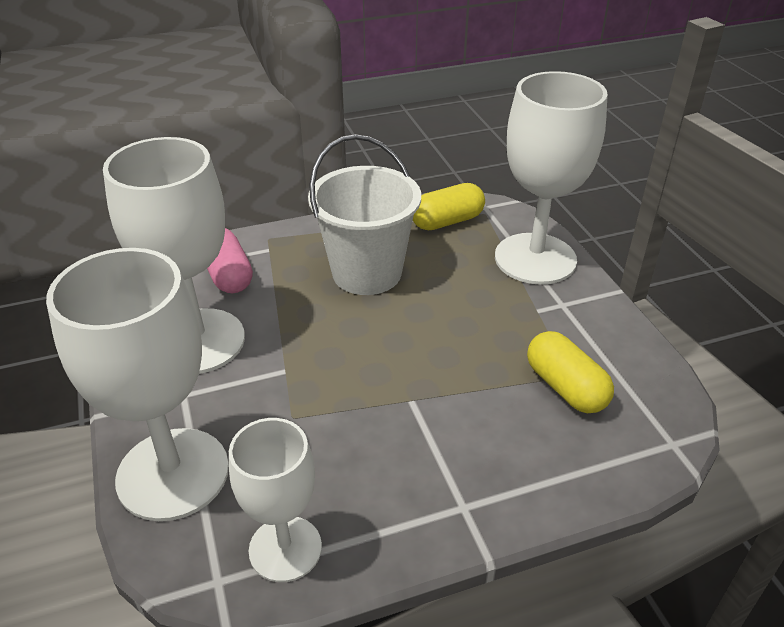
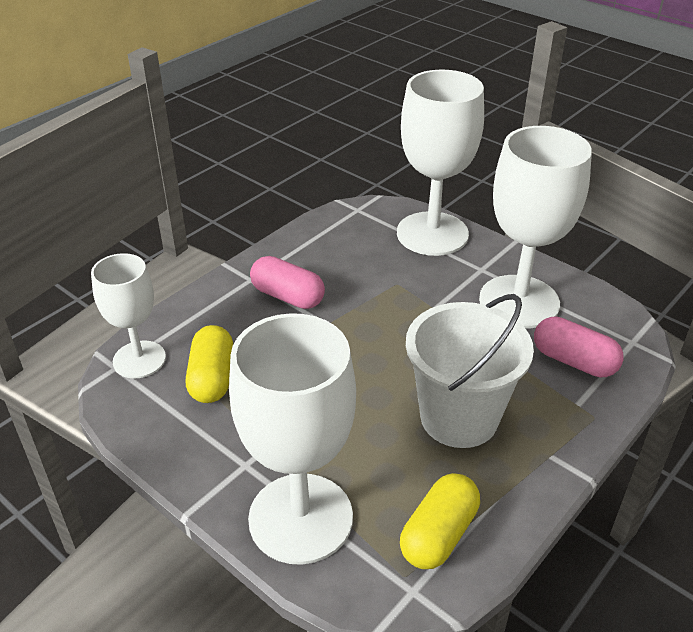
camera: 150 degrees right, 0 degrees up
white goblet [229,418,322,582] -> white goblet moved to [91,253,166,378]
yellow capsule [527,331,614,413] -> yellow capsule turned 60 degrees clockwise [186,325,233,403]
none -> pink capsule [250,256,325,309]

